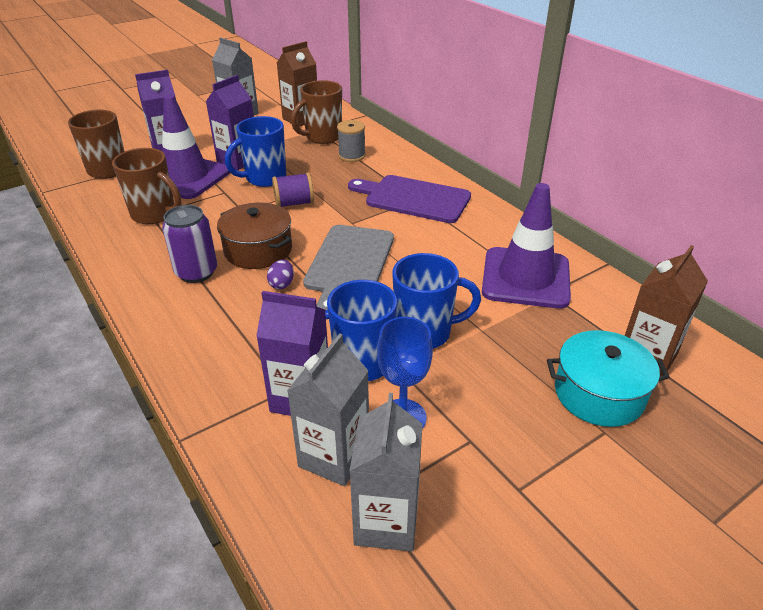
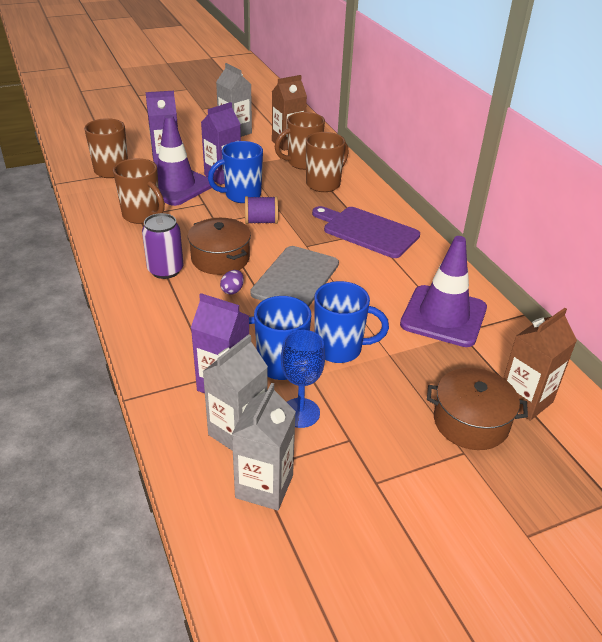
camera: 10 degrees right, 0 degrees up
grey spool [337,120,366,162] -> brown mug [306,132,349,192]
turquoise pot [547,330,670,427] -> brown pot [427,368,528,450]

